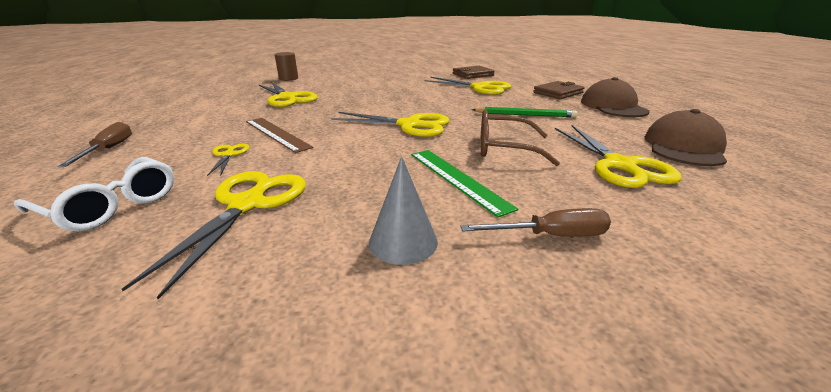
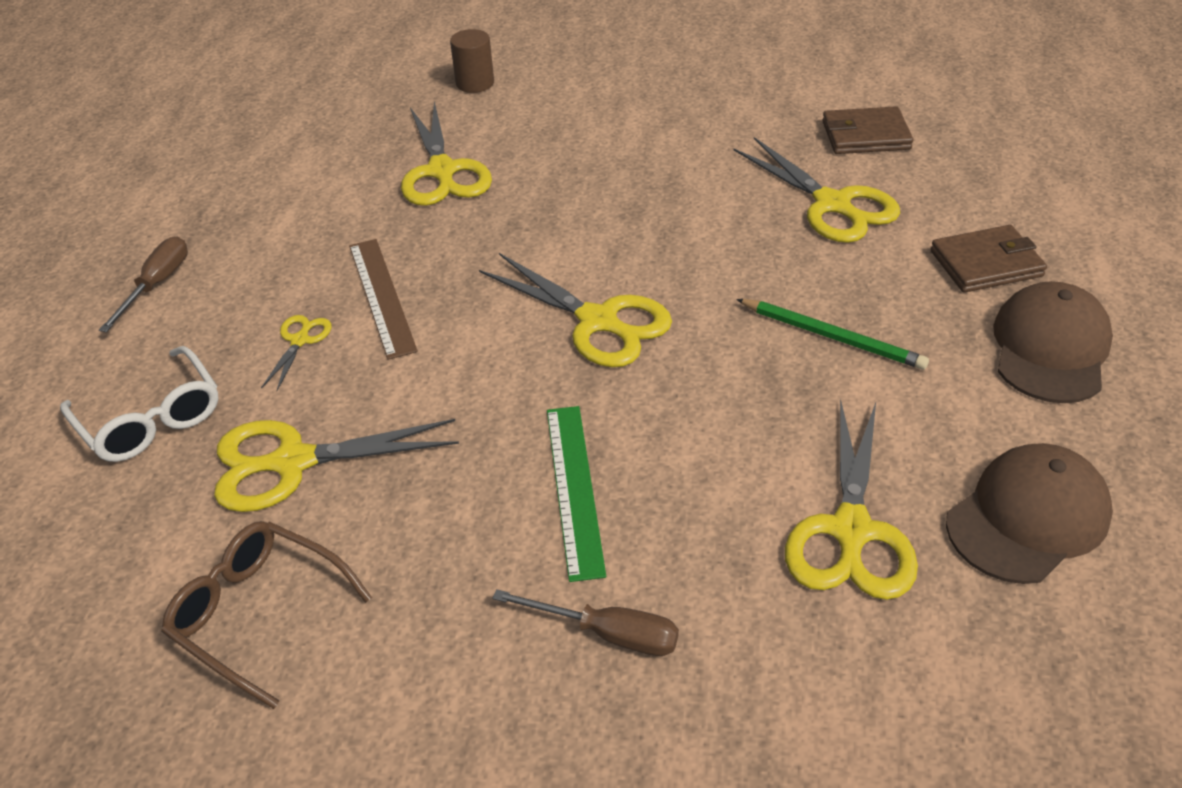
camera: 25 degrees right, 15 degrees up
yellow scissors [122,171,306,299] -> yellow scissors turned 135 degrees counterclockwise [214,419,459,512]
grey cone [369,156,438,265] -> none
brown glasses [481,110,560,166] -> brown glasses moved to [161,521,372,709]

